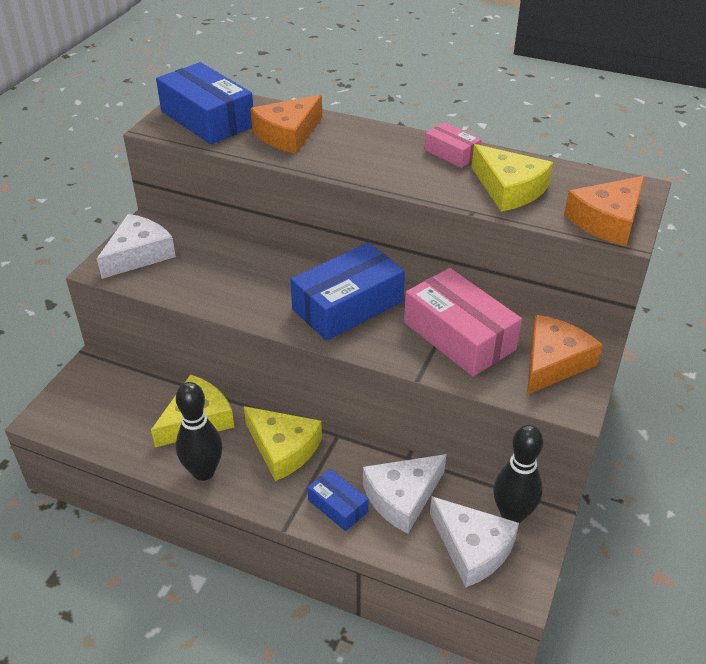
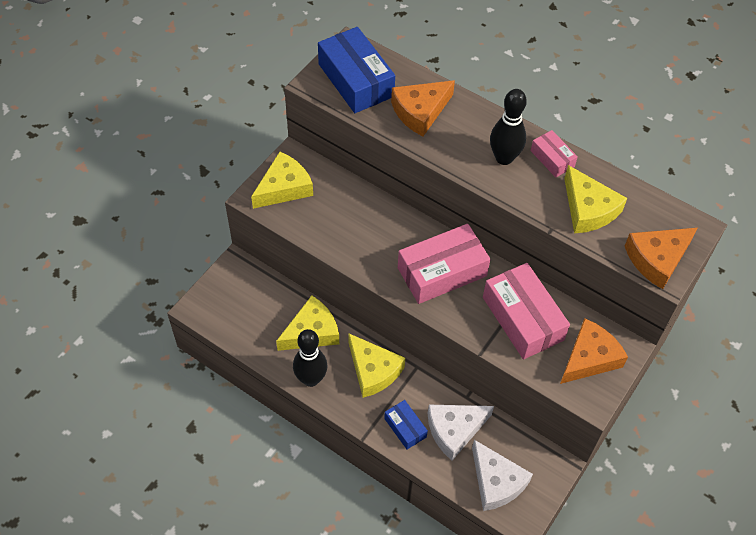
camera: 10 degrees right, 15 degrees up
white cheese [97,214,176,279] -> yellow cheese [251,152,313,209]
blue box [290,243,405,341] -> pink box [398,224,491,304]
black bowling pin [493,425,543,523] -> black bowling pin moved to [490,89,527,165]

